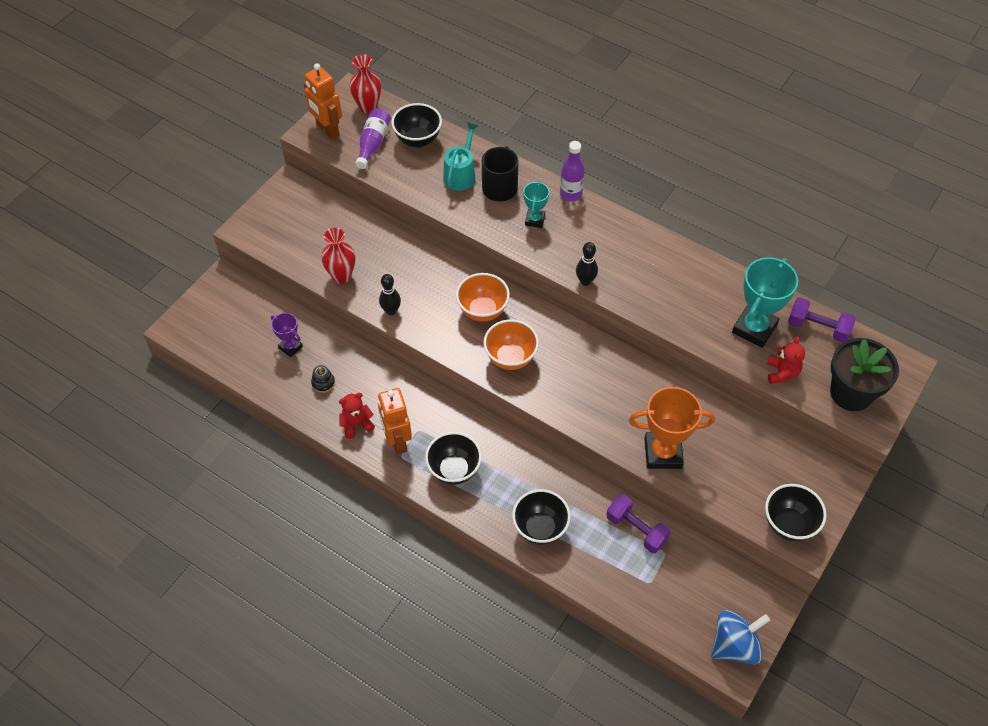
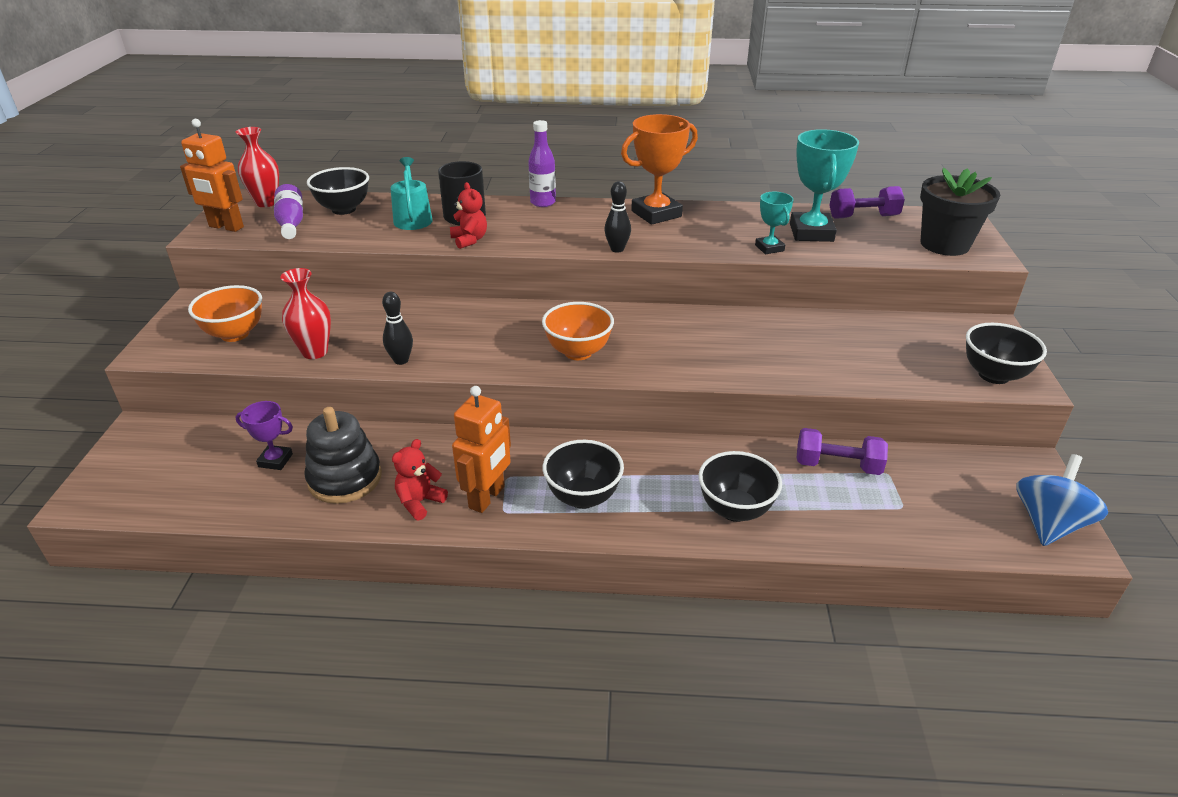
camera: 30 degrees left, 20 degrees down
black stacking toy [311,365,335,393] -> black stacking toy [304,407,382,504], size x2.13
orange robot [378,388,412,454] -> orange robot turned 105 degrees counterclockwise [452,386,511,513]
orange bowl [456,273,510,322] -> orange bowl moved to [188,285,262,342]
turquoise trophy [523,181,549,228] -> turquoise trophy moved to [755,192,794,254]
orange trophy [629,387,715,469] -> orange trophy moved to [621,114,698,225]
red teddy bear [767,337,805,384] -> red teddy bear moved to [450,182,487,249]

